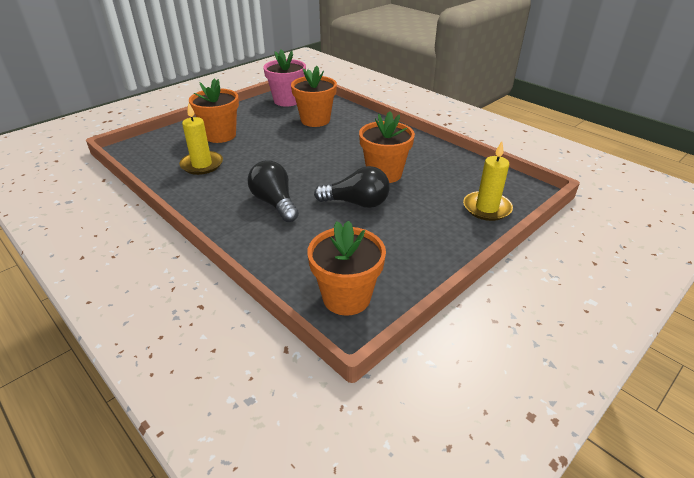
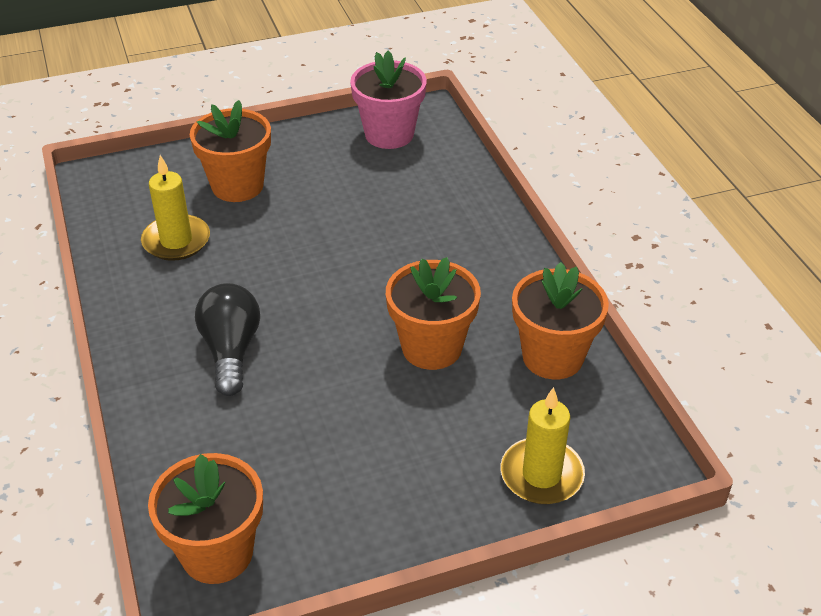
camera: 25 degrees right, 5 degrees up
orange flower pot [291,66,337,127] -> orange flower pot moved to [512,262,609,379]
black light bulb [314,166,390,208] -> none

